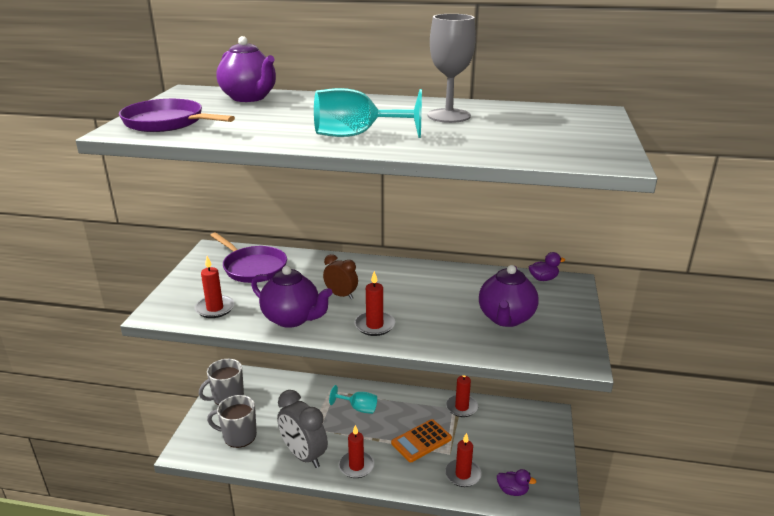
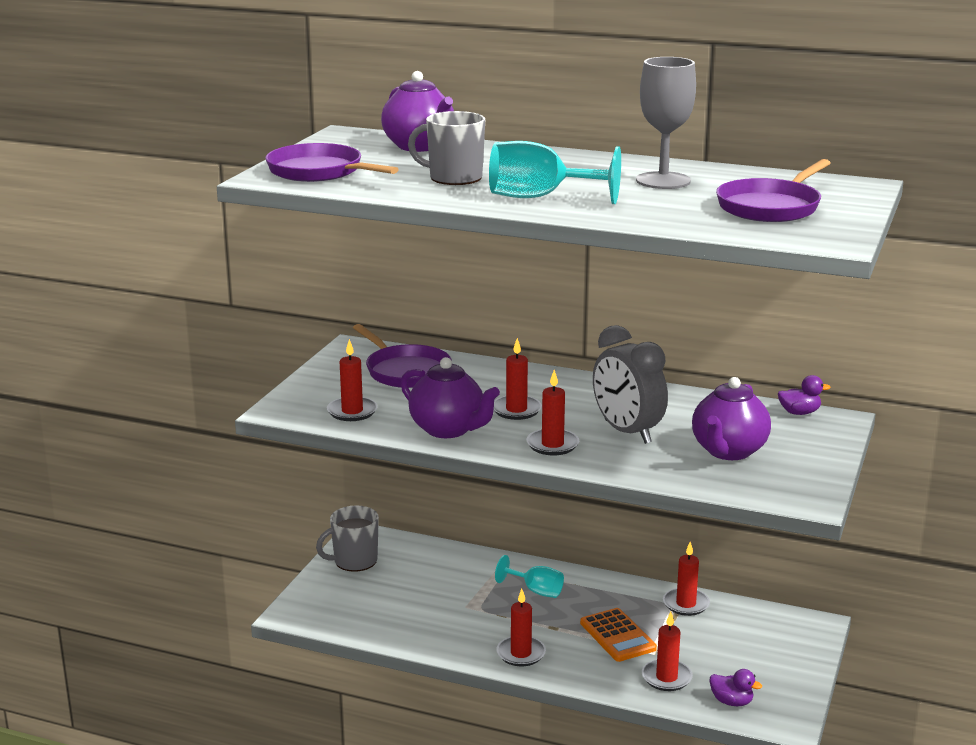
camera: 10 degrees right, 5 degrees down
grey mug [207,395,257,448] -> grey mug moved to [408,111,485,185]
grey clock [277,390,328,468] -> grey clock moved to [593,325,668,444]
brown clock [323,254,358,299] -> red candle [494,338,542,420]
orange calculator [391,419,452,462] -> orange calculator turned 90 degrees counterclockwise [580,608,657,662]
none -> purple pan [716,159,831,222]

